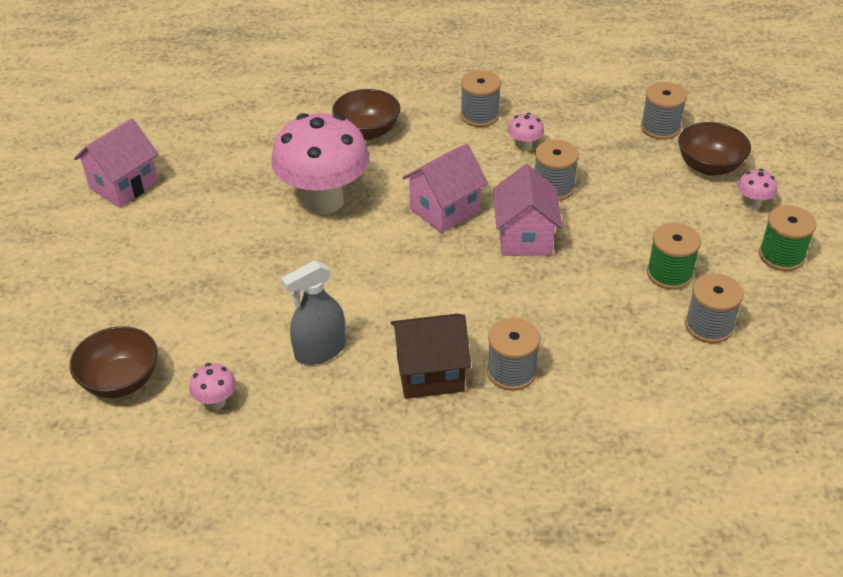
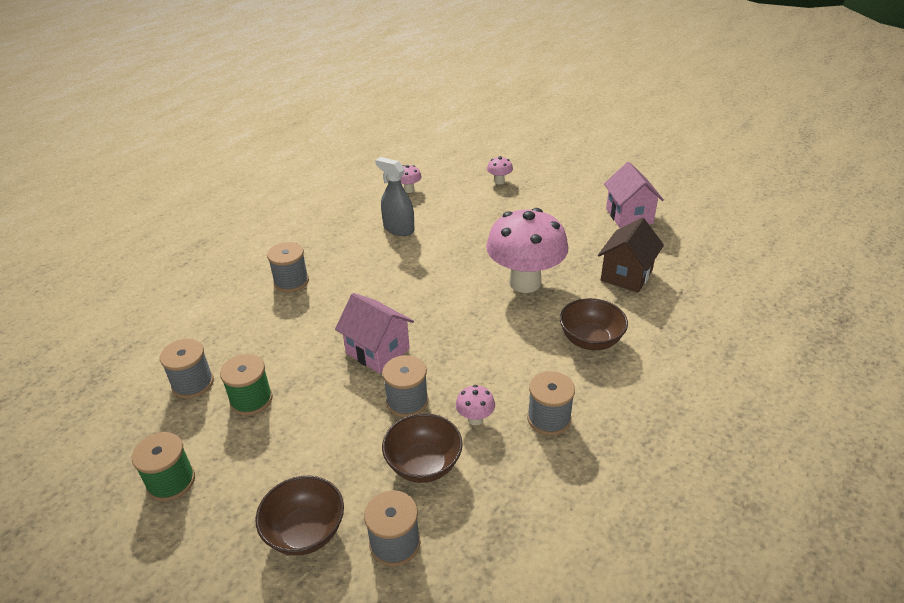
camera: 130 degrees right, 5 degrees down
brown bowl [69,326,158,398] -> brown bowl moved to [382,413,463,483]
grey spray bottle [281,260,346,365] -> grey spray bottle turned 60 degrees counterclockwise [375,157,414,236]
brown house [391,314,471,399] -> brown house moved to [598,218,664,293]
pink house [402,144,488,233] -> none
pink mushroom [737,169,777,210] -> pink mushroom moved to [487,156,513,185]

